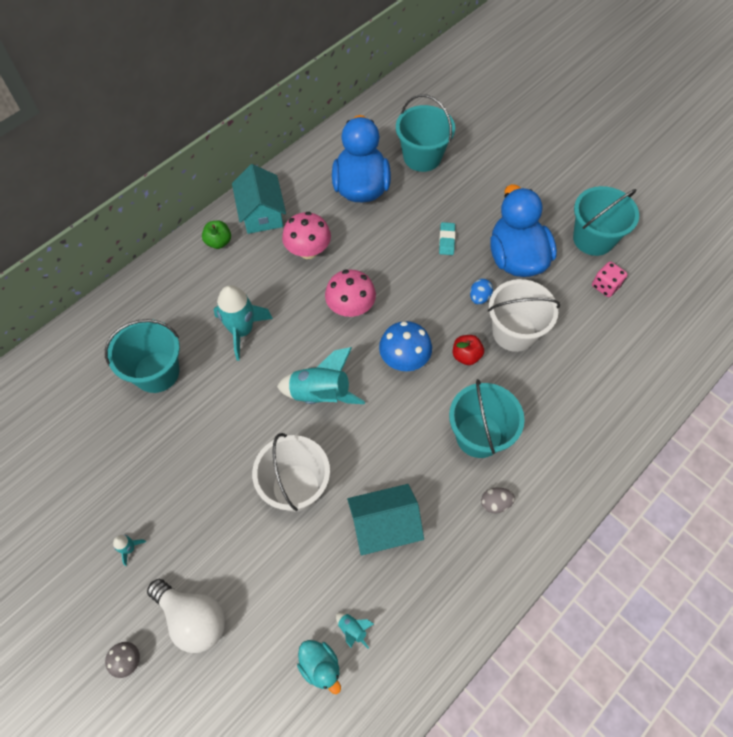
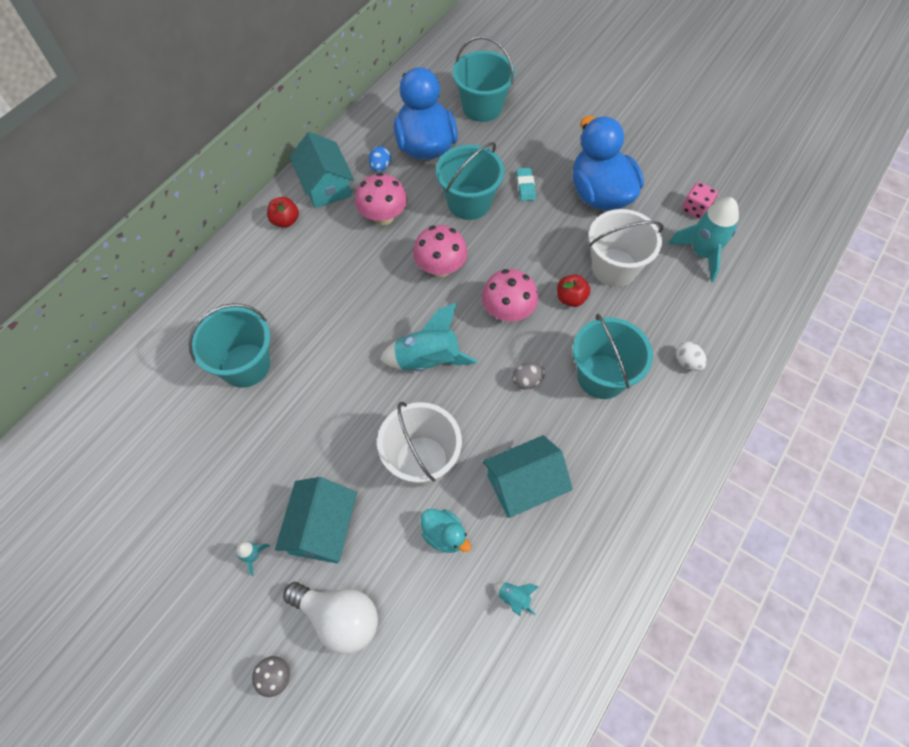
camera: 10 degrees left, 0 degrees up
green apple [202,221,231,249] -> red apple [267,197,299,228]
turquoise rocket [214,285,273,361] -> turquoise rocket moved to [668,197,739,282]
turquoise duck [297,640,341,694] -> turquoise duck moved to [421,509,471,553]
blue mushroom [379,321,432,371] -> pink mushroom [482,269,538,322]
blue egg [470,279,493,304] -> blue egg moved to [369,146,391,172]
grey egg [481,488,515,513] -> grey egg moved to [512,363,545,390]
turquoise bucket [573,186,639,256] -> turquoise bucket moved to [436,142,504,220]
none -> turquoise house [275,477,357,564]
none -> white egg [676,342,707,371]

